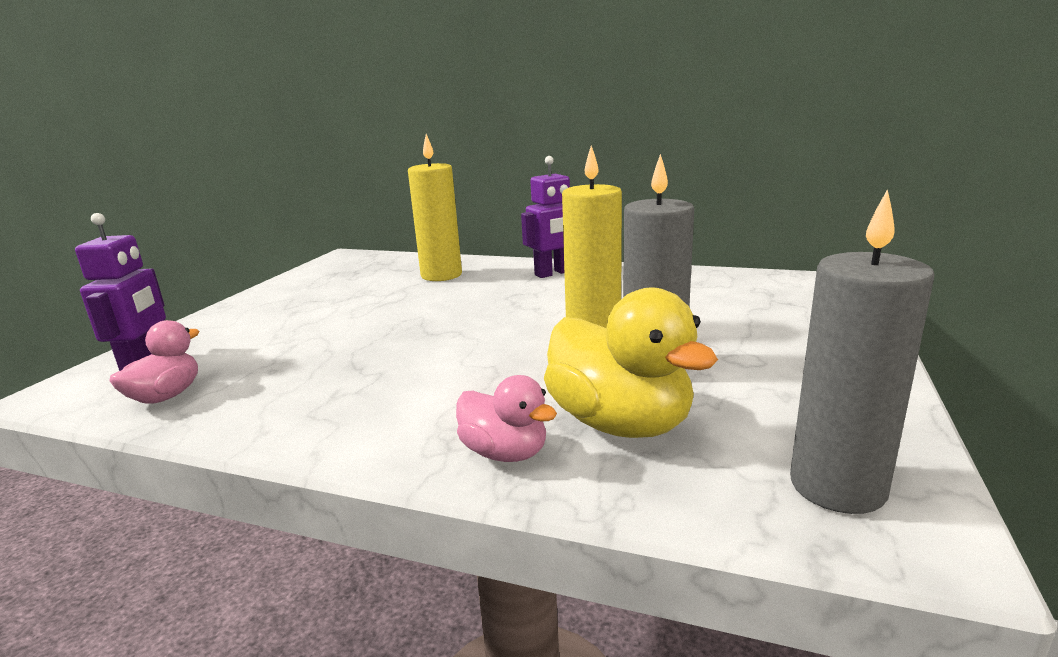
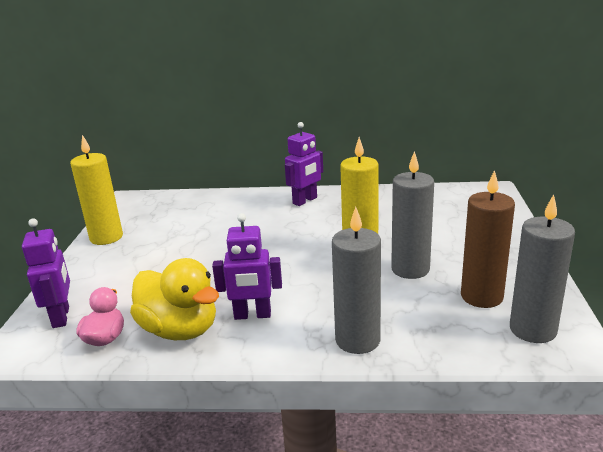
camera: 15 degrees left, 5 degrees up
yellow candle [408,134,462,281] -> yellow candle moved to [70,135,123,245]
pink duck [456,375,557,462] -> grey candle [332,207,381,354]
yellow duck [544,288,718,438] -> yellow duck moved to [130,258,219,340]
none -> purple robot [212,213,282,320]
none -> brown candle [461,170,515,308]

